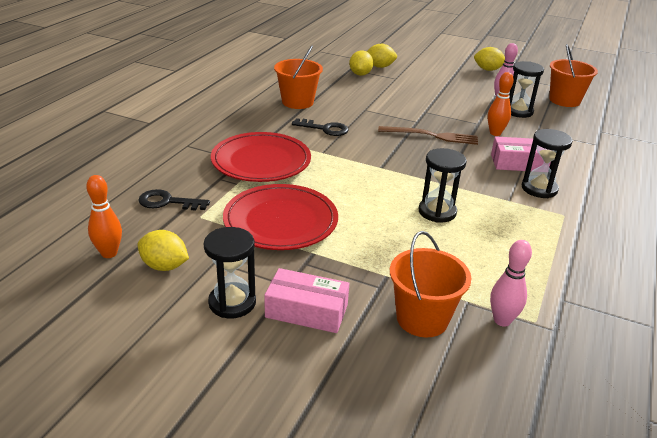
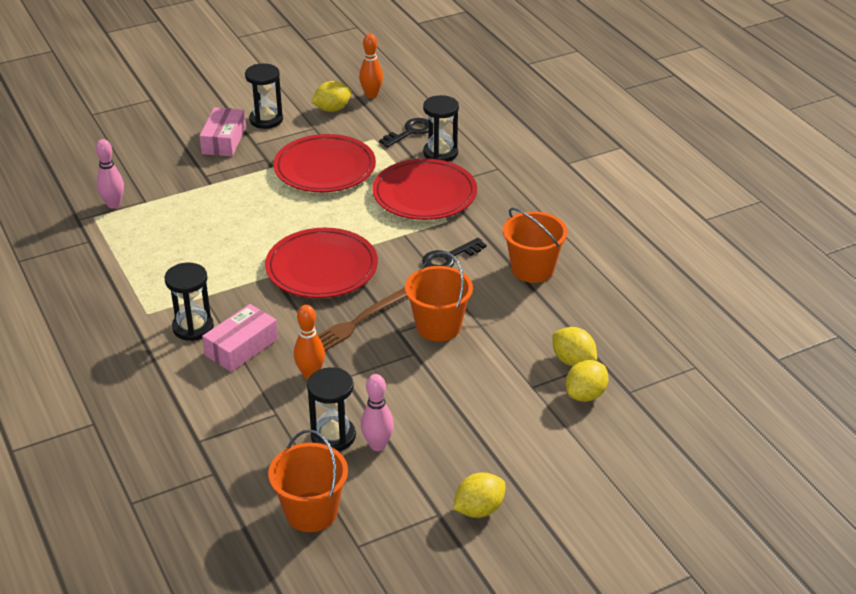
camera: 130 degrees right, 5 degrees up
pink box [264,268,349,333] -> pink box turned 45 degrees counterclockwise [199,107,246,157]
orange bucket [390,231,472,338] -> orange bucket moved to [405,251,473,341]
black hourglass [418,148,467,223] -> black hourglass moved to [423,95,459,162]
none -> red plate [265,228,378,298]

